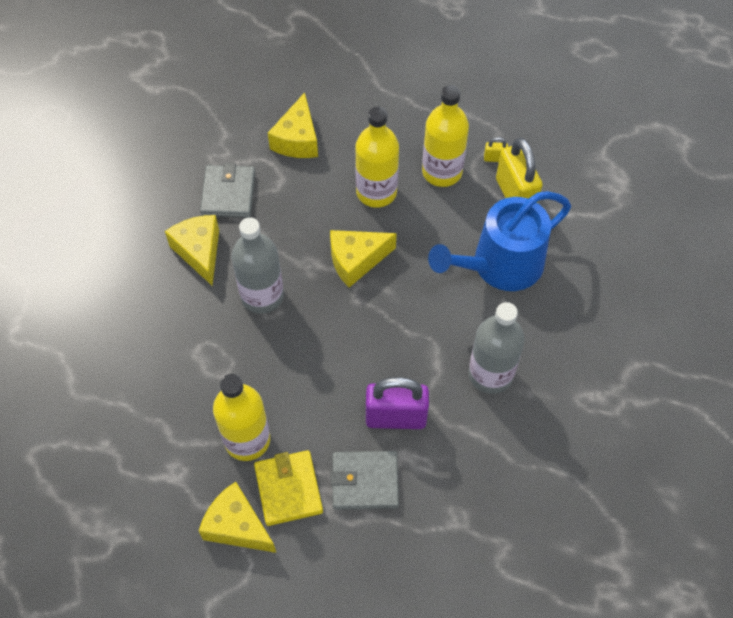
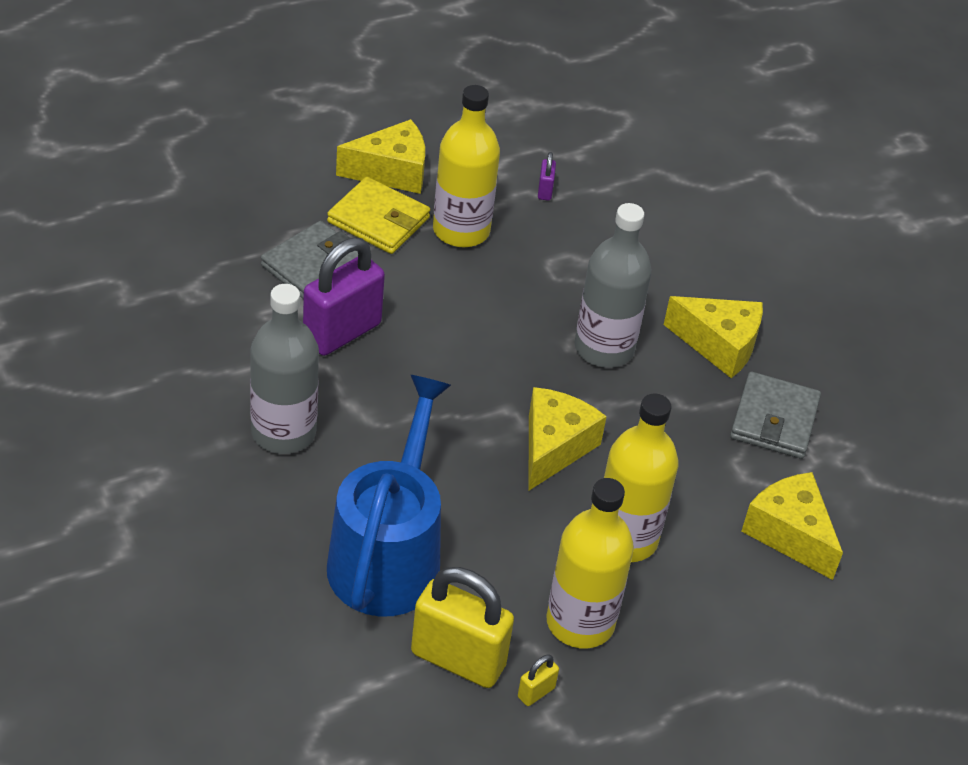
camera: 130 degrees right, 15 degrees down
grey wallet [200,163,255,218] -> grey wallet turned 60 degrees clockwise [730,372,821,459]
none -> purple padlock [538,152,556,201]

